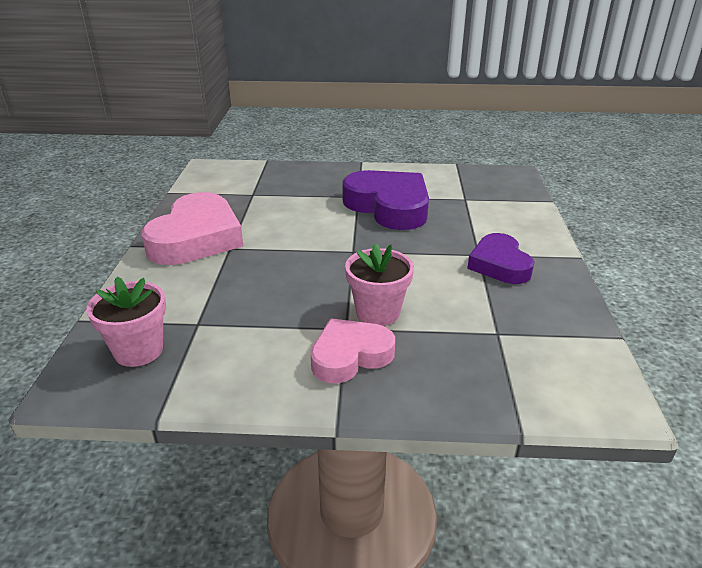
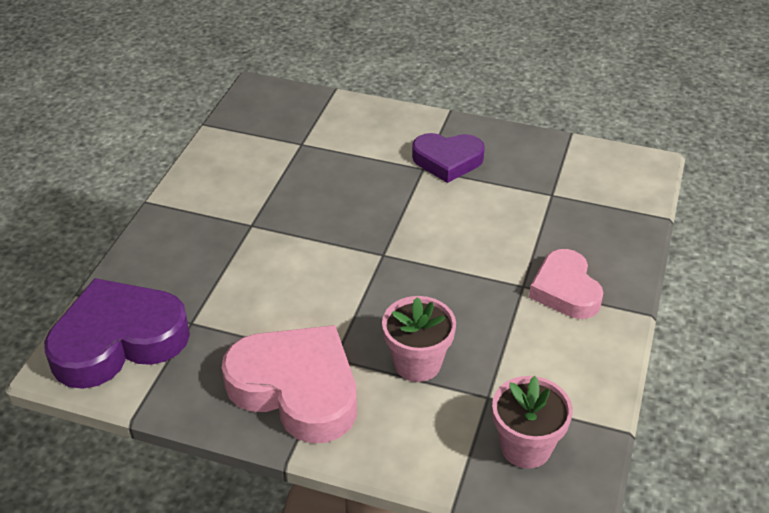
camera: 75 degrees left, 10 degrees up
purple heart [342,170,429,230] -> purple heart moved to [44,278,190,389]
pink flower pot [345,243,414,326] -> pink flower pot moved to [382,296,456,382]

